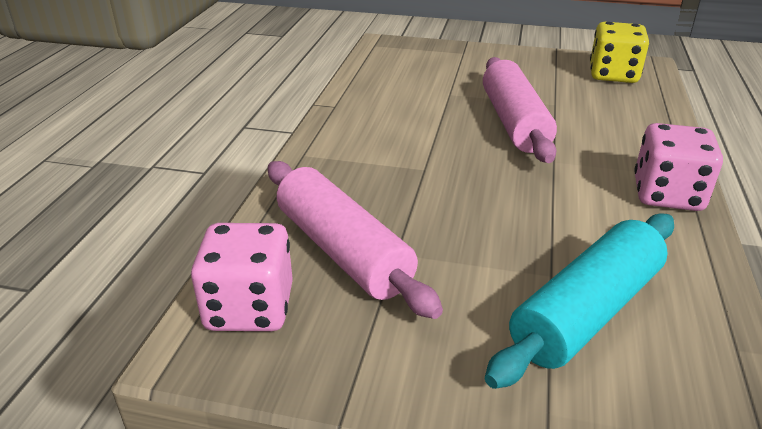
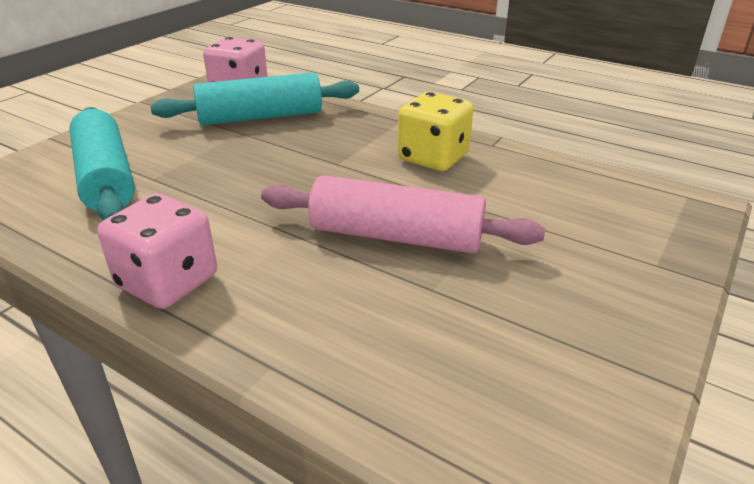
camera: 110 degrees right, 0 degrees up
pink rolling pin [268,161,443,319] -> turquoise rolling pin [150,72,359,125]
yellow dice [590,22,649,83] -> yellow dice moved to [398,92,473,171]

